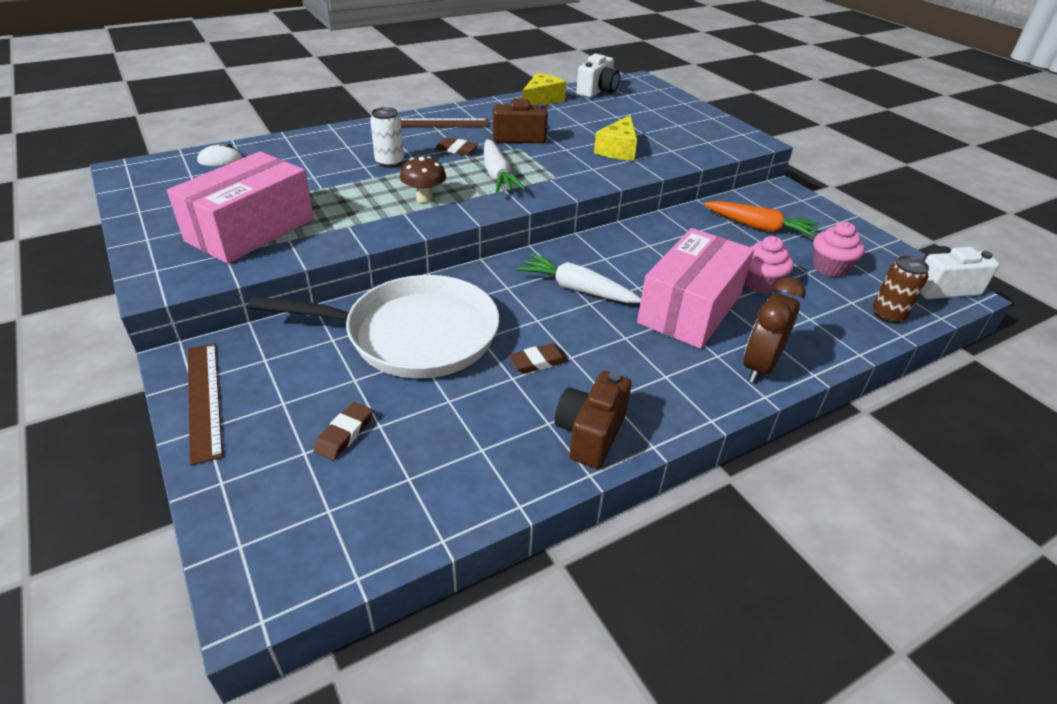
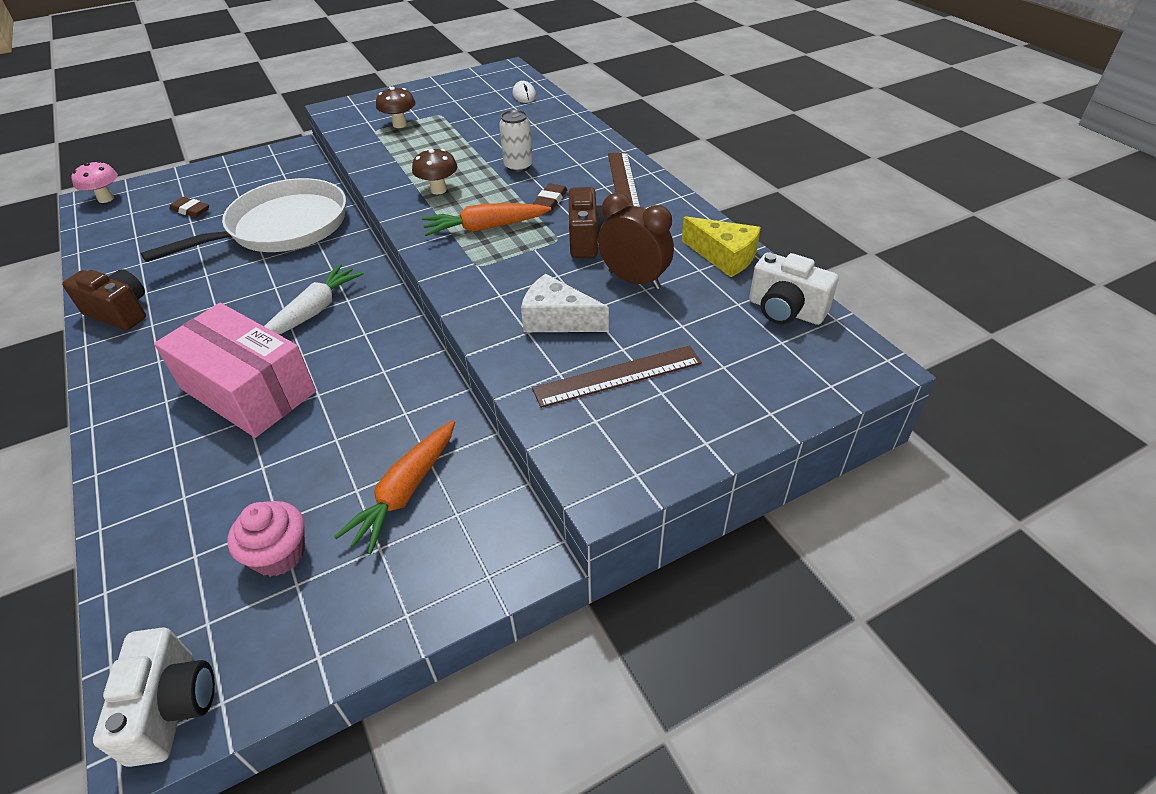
camera: 95 degrees right, 5 degrees up
pink box [167,151,314,264] -> brown mushroom [376,87,416,128]
brown ruler [188,343,223,465] -> brown ruler moved to [532,345,702,408]
white pan [248,275,499,378] -> white pan turned 135 degrees counterclockwise [141,178,346,262]
white carrot [484,139,526,193] -> orange carrot [422,203,551,236]
brown eraser [508,343,568,374] -> none
yellow cheese [594,115,637,161] -> white cheese [521,274,609,332]
pink cupcake [744,236,794,294] -> none
brown clock [744,277,806,383] -> brown clock moved to [598,193,674,289]
brown can [873,256,929,324] -> none
none -> pink mushroom [71,161,118,203]

